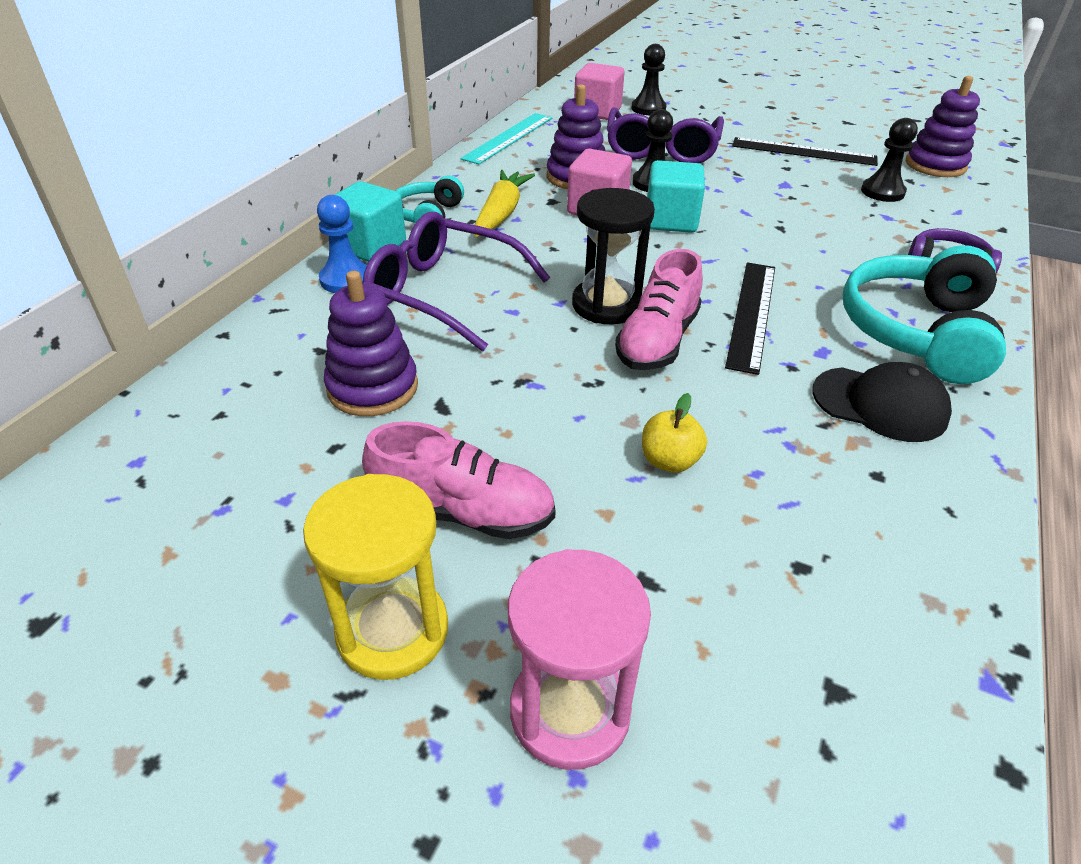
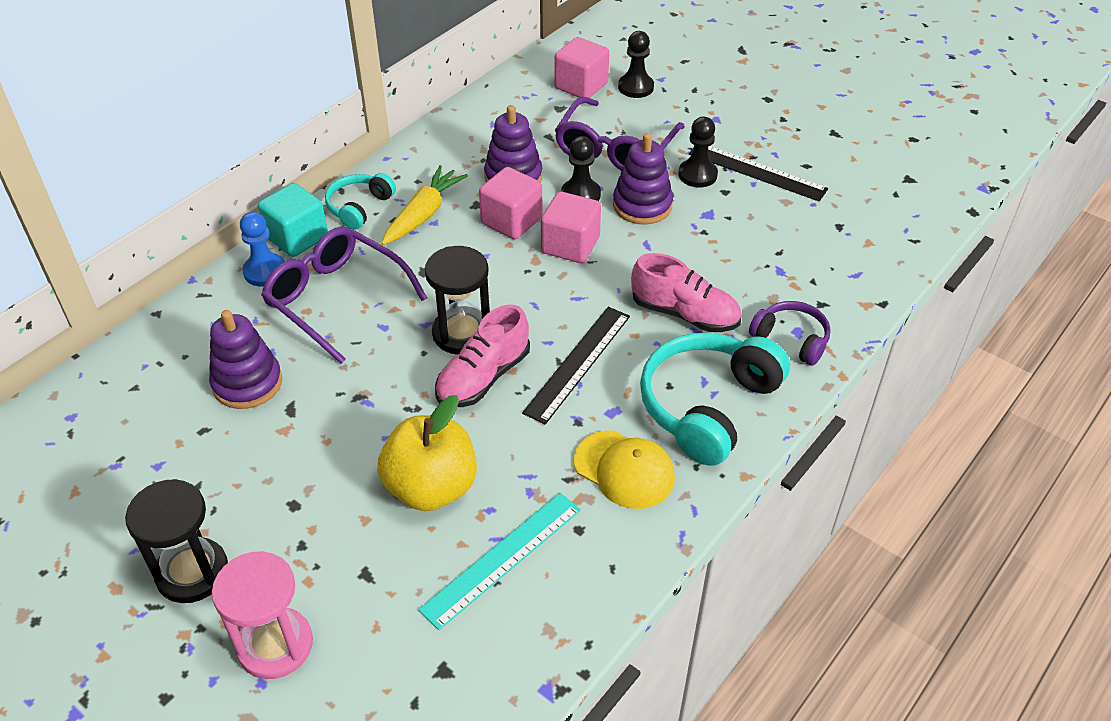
camera: 15 degrees right, 5 degrees up
yellow hourglass [303,474,448,680] -> black hourglass [125,479,228,603]
pink shoe [362,421,556,539] -> pink shoe moved to [631,253,741,332]
turquoise ruler [460,113,552,164] -> turquoise ruler moved to [418,493,581,630]
yellow apple [642,393,707,473] -> yellow apple [378,395,477,511], size x2.01
turquoise cube [647,160,705,233] -> pink cube [541,192,601,263]
black cap [812,362,952,442] -> yellow cap [574,431,675,509]
black pawn [861,118,918,202] -> black pawn moved to [678,117,718,188]
purple stacking toy [906,76,980,177] -> purple stacking toy moved to [613,133,673,225]

